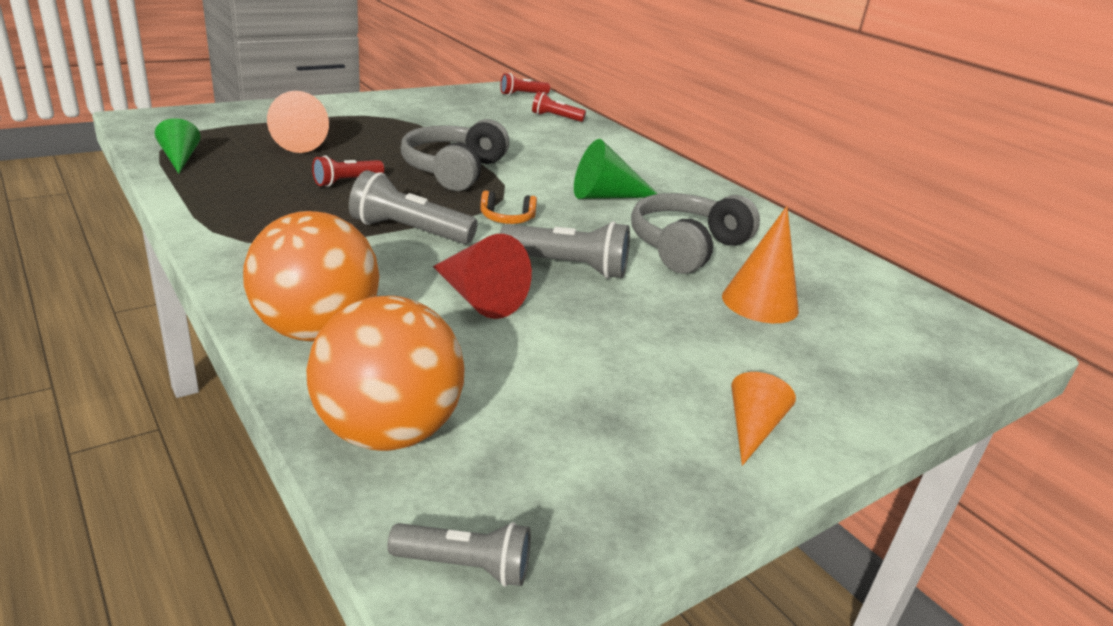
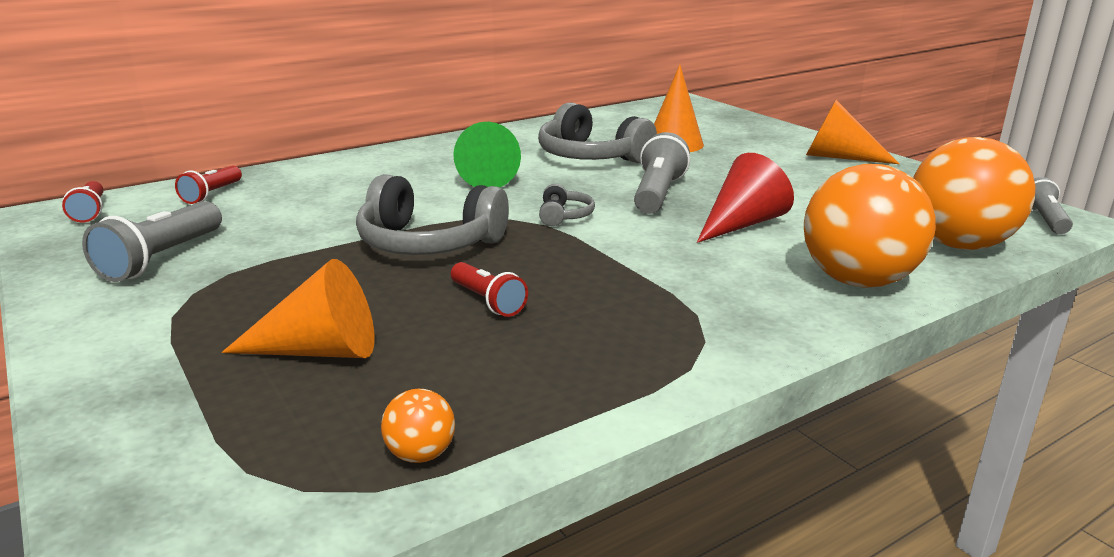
camera: 85 degrees left, 5 degrees down
green cone [155,118,201,174] -> orange ball [381,389,455,463]
grey flashlight [349,170,477,244] -> grey flashlight moved to [82,201,222,282]
orange headphones [480,190,537,224] -> grey headphones [539,184,595,226]
orange cone [731,372,796,466] -> orange cone [806,100,900,164], size x1.53

